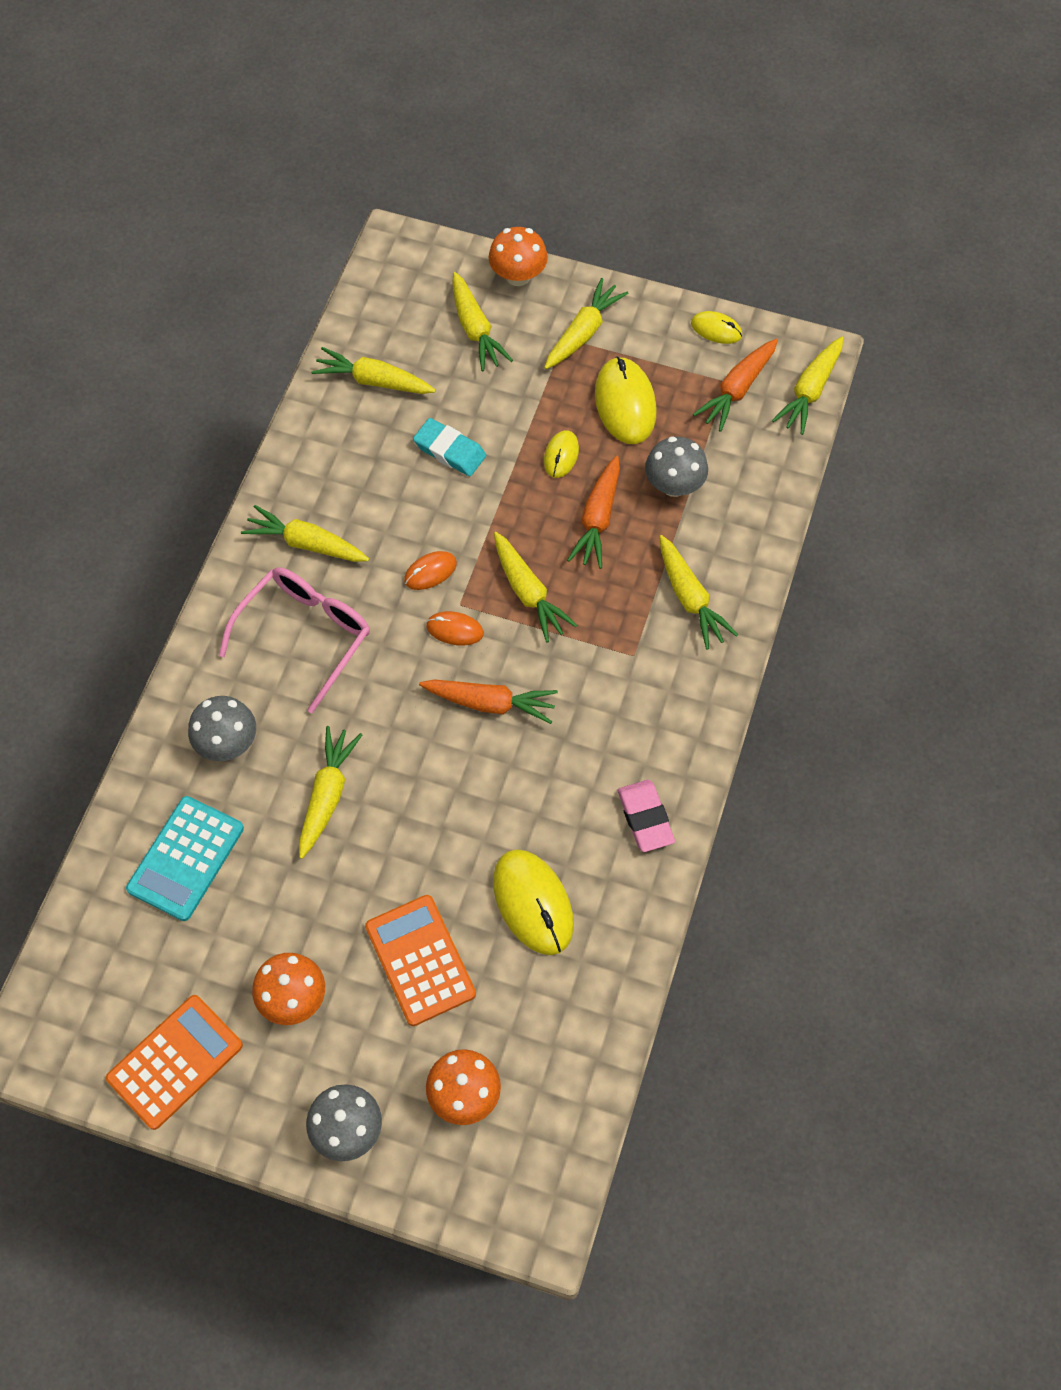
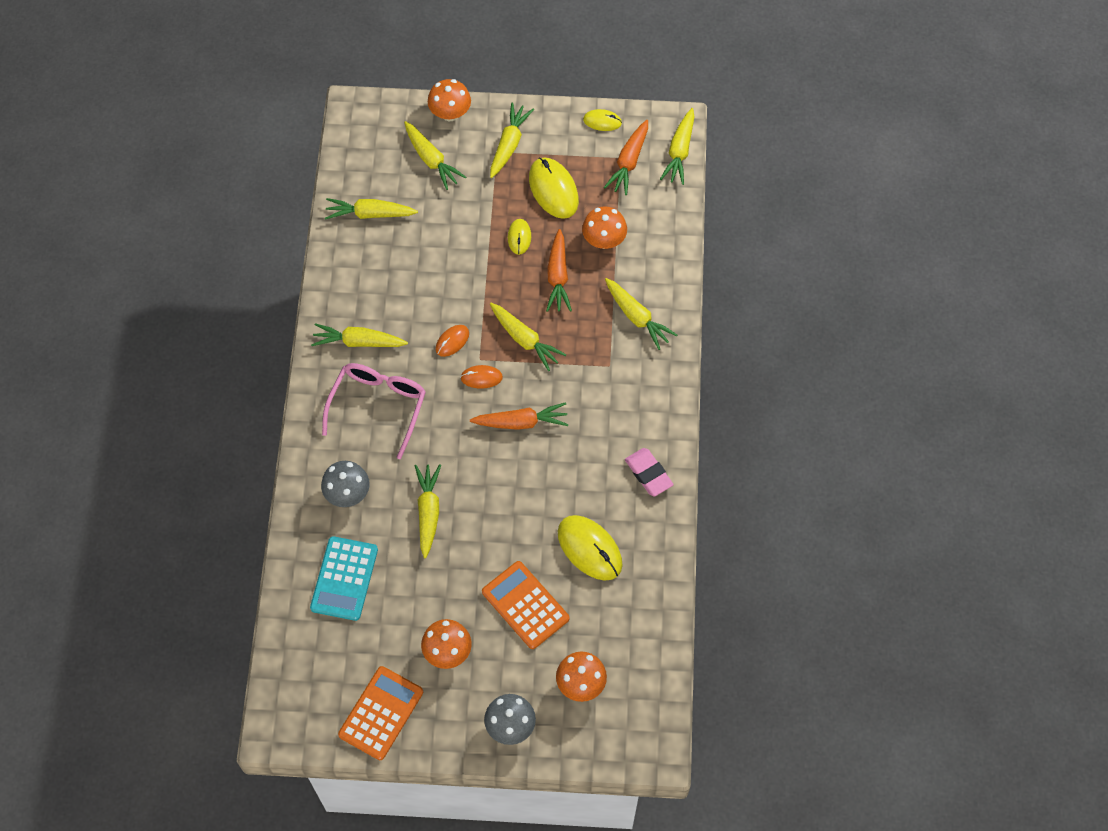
camera: 15 degrees left, 0 degrees up
turquoise eraser [413,418,486,476] -> none
grey mushroom [645,437,708,497] -> orange mushroom [582,206,627,249]

